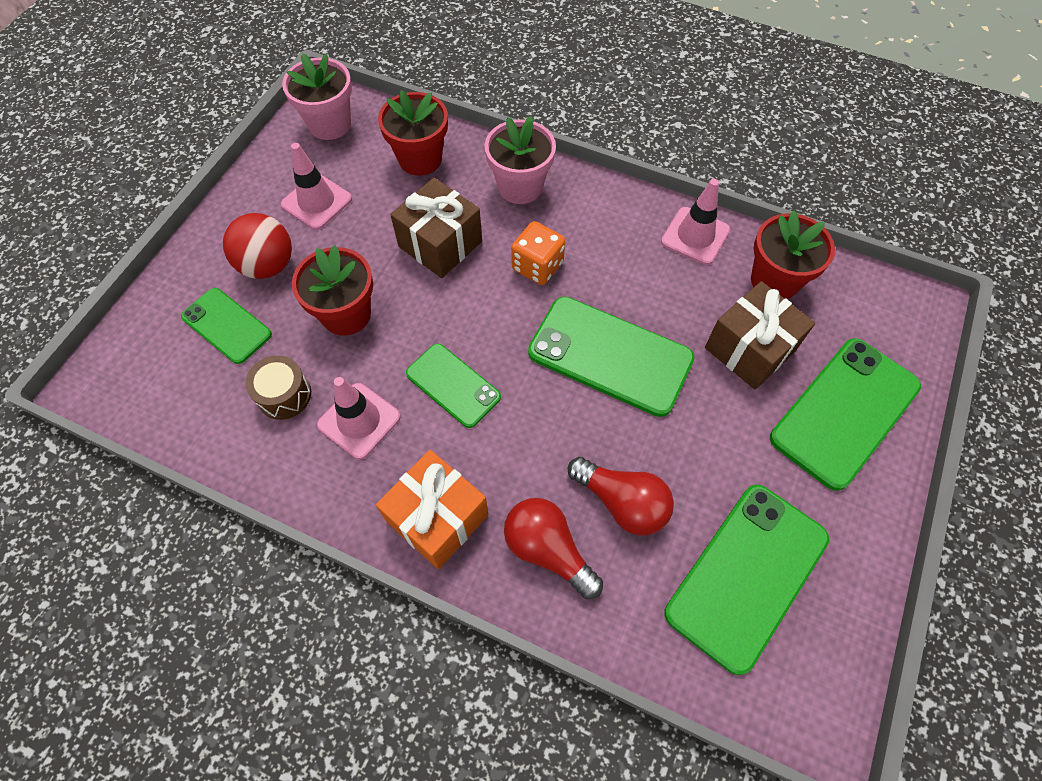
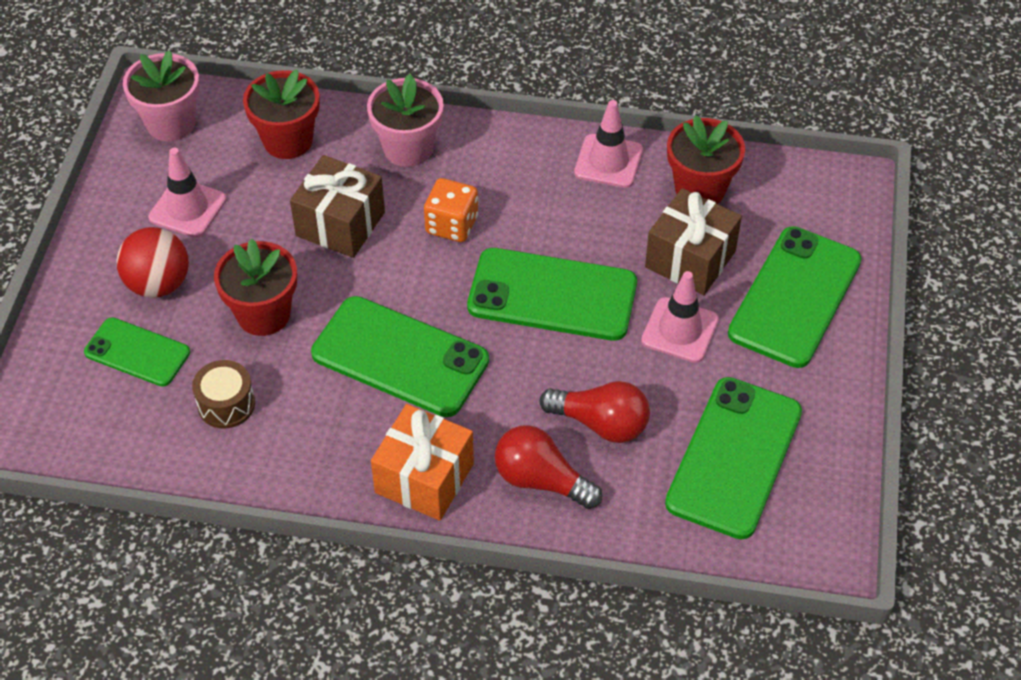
camera: 15 degrees left, 10 degrees down
pink traffic cone [317,377,401,459] -> pink traffic cone moved to [641,271,719,363]
green phone [406,344,501,428] -> green phone [311,296,489,417], size x1.68

